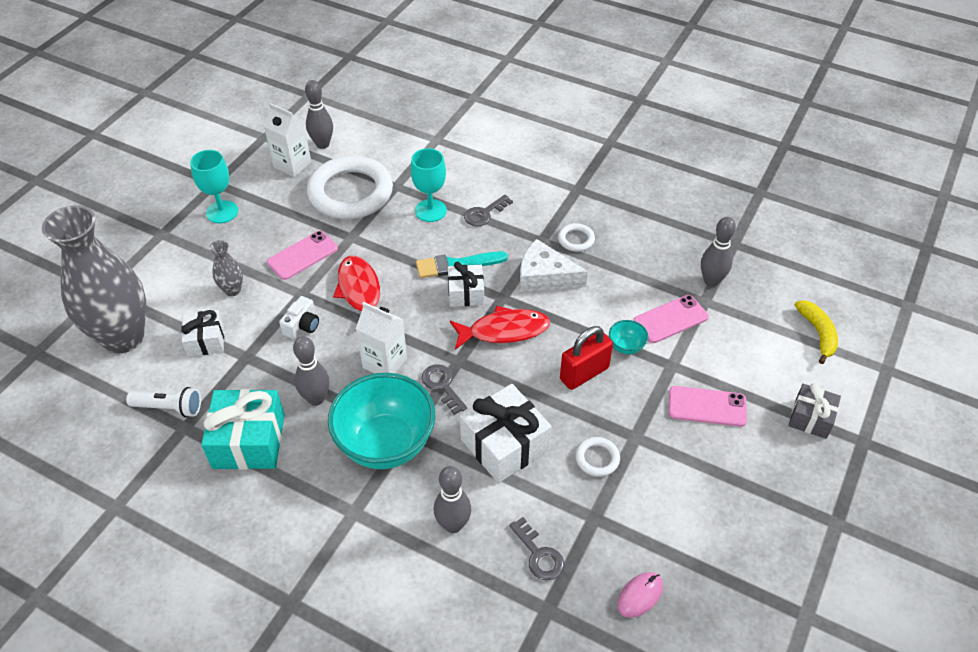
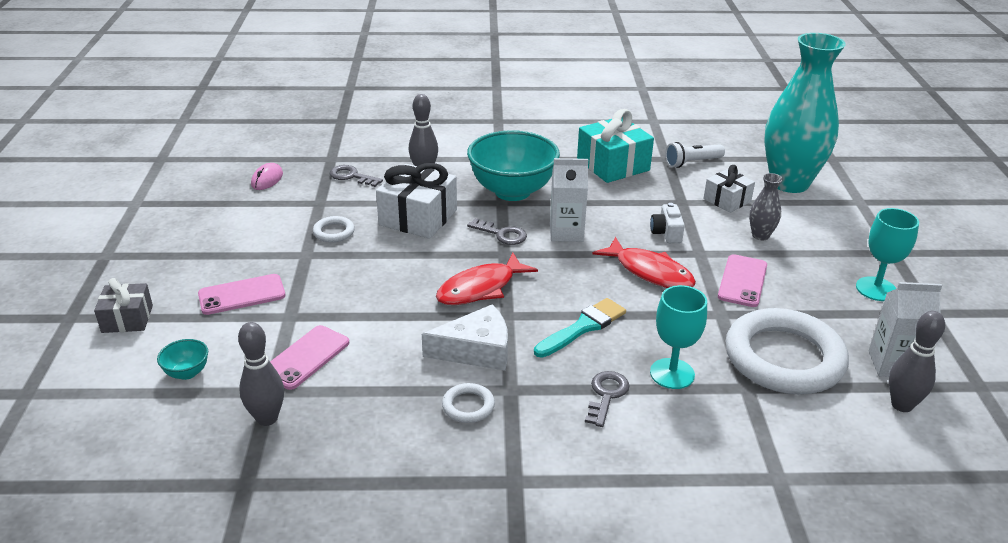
camera: 150 degrees right, 15 degrees down
grey vase [42,205,146,353] -> turquoise vase [764,33,846,193]
grey bowling pin [293,336,330,406] -> none
white gift [448,262,484,307] -> none
red padlock [560,326,613,390] -> none
turquoise bowl [609,320,648,354] -> turquoise bowl moved to [157,339,208,380]
yellow banana [795,300,838,364] -> none

